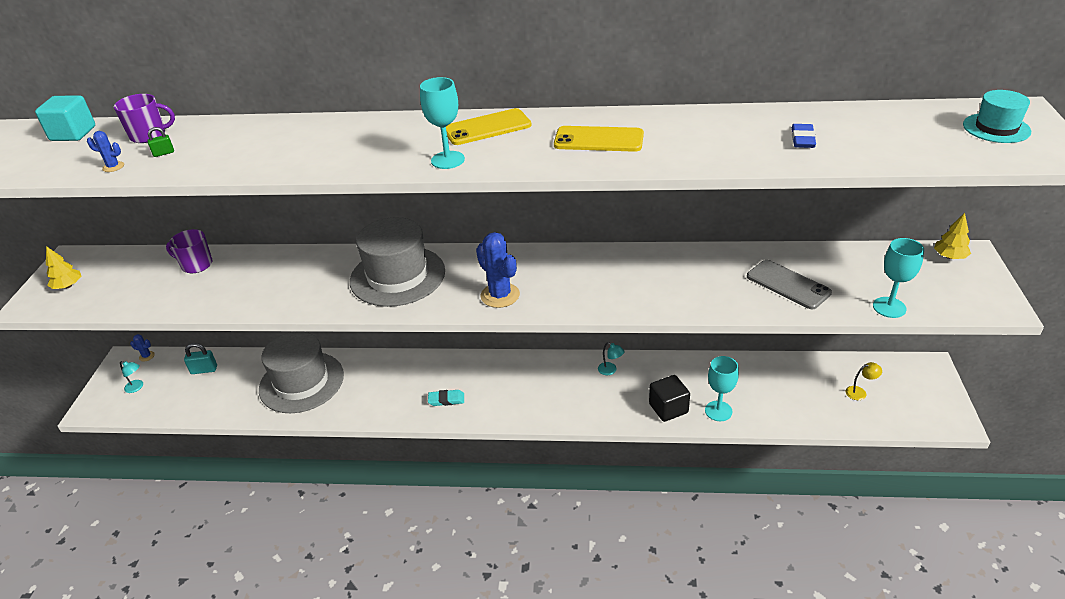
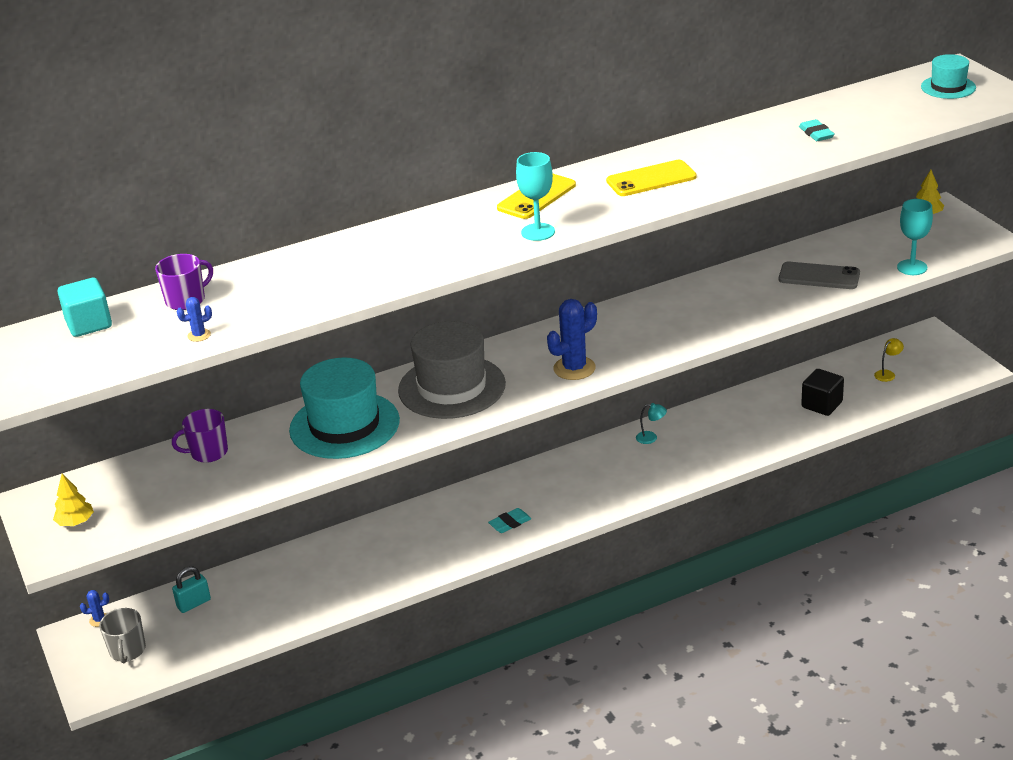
camera: 30 degrees left, 5 degrees down
turquoise lamp [120,361,143,393] -> grey mug [99,608,146,664]
green padlock [147,127,174,157] -> none
grey hat [259,331,344,413] -> none
blue cactus [476,232,520,308] -> blue cactus turned 60 degrees counterclockwise [547,299,597,380]
black cube [649,375,690,422] -> black cube moved to [801,369,844,416]
turquoise goblet [705,356,739,421] -> none
blue eraser [791,124,816,148] -> turquoise eraser [799,119,835,141]
none -> turquoise hat [289,357,400,459]

